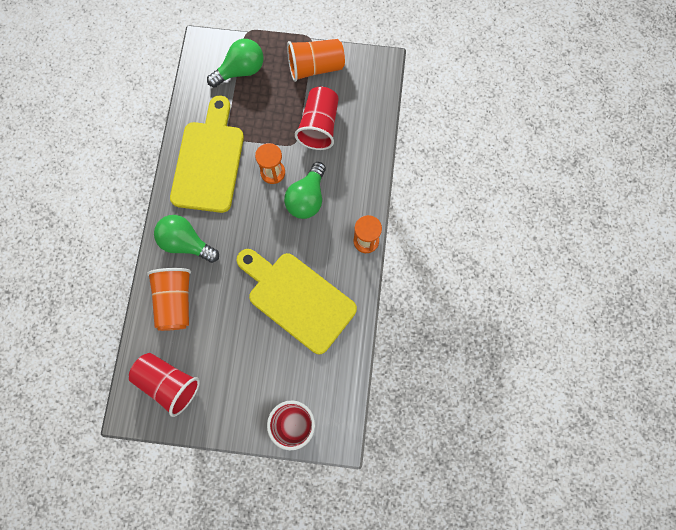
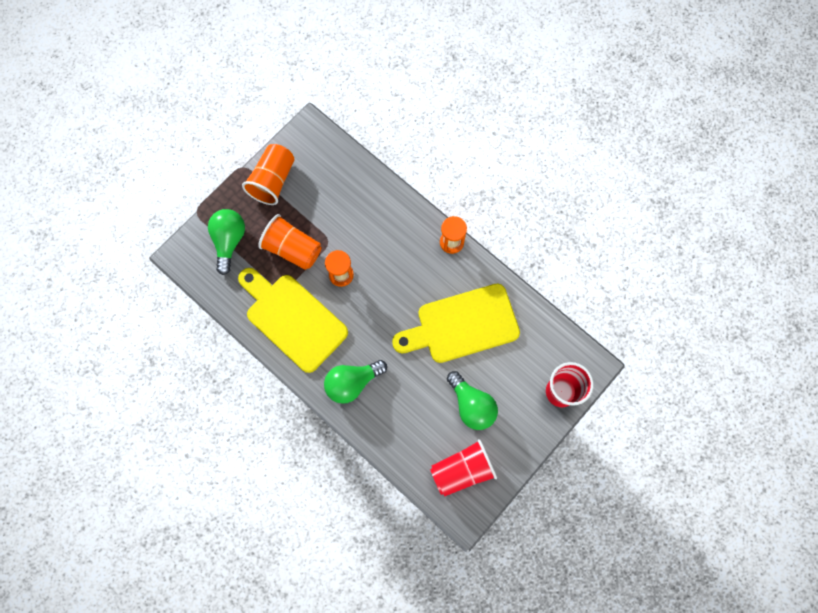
camera: 55 degrees left, 0 degrees up
orange cup [147,268,191,331] -> orange cup moved to [258,214,322,270]
green light bulb [284,162,326,219] -> green light bulb moved to [447,371,498,430]
red cup [295,87,339,150] -> none

